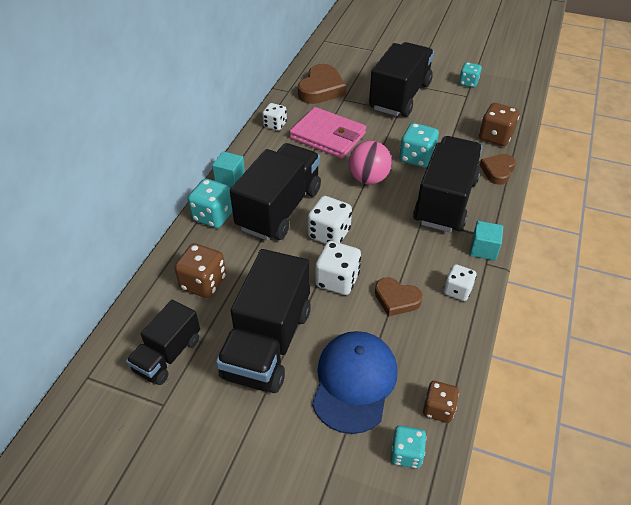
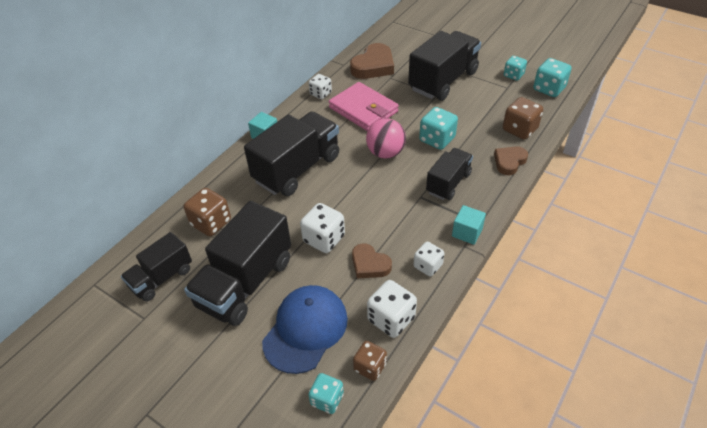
camera: 15 degrees right, 0 degrees up
turquoise dice [188,179,233,228] -> turquoise dice moved to [533,58,572,97]
white dice [308,196,352,244] -> white dice moved to [367,280,417,338]
black truck [413,136,482,232] -> black truck [426,148,473,200], size x0.59

